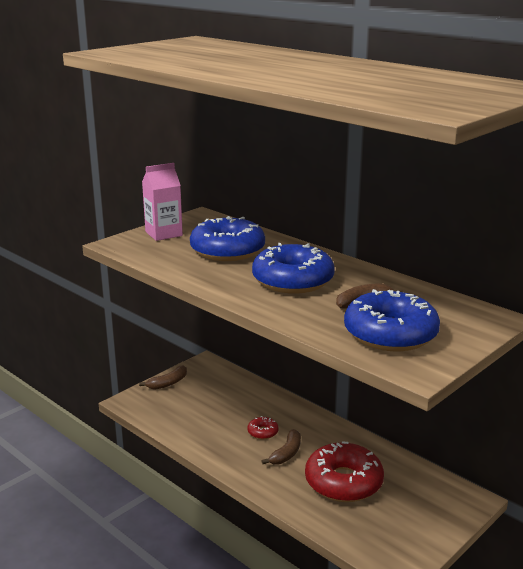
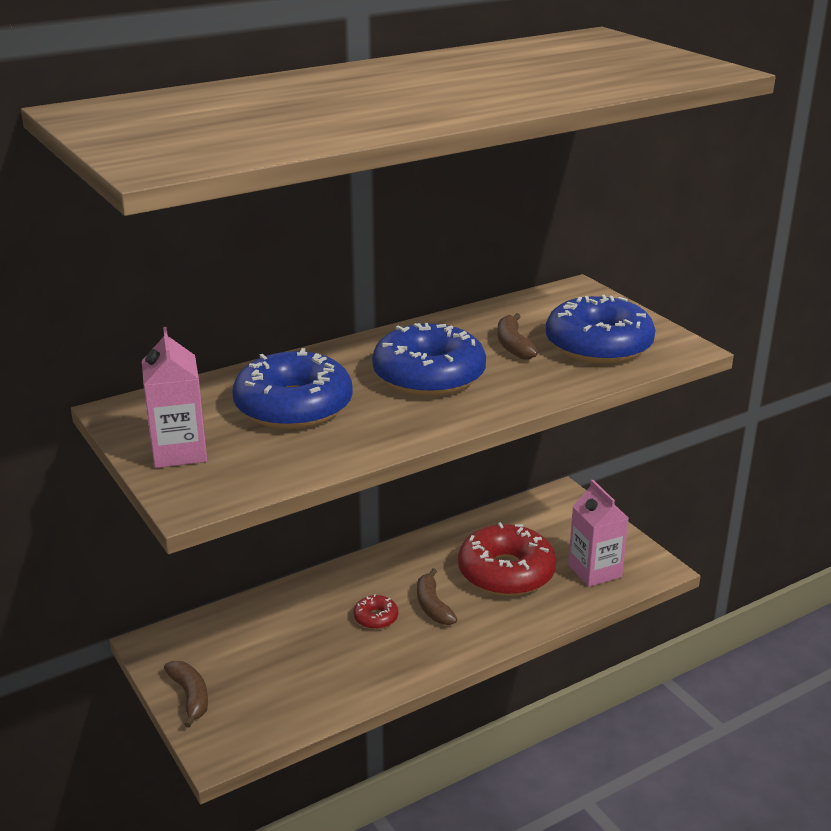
camera: 75 degrees left, 5 degrees up
brown banana [262,429,301,465] -> brown banana turned 150 degrees counterclockwise [417,568,458,625]
none -> pink carton [568,480,629,587]

